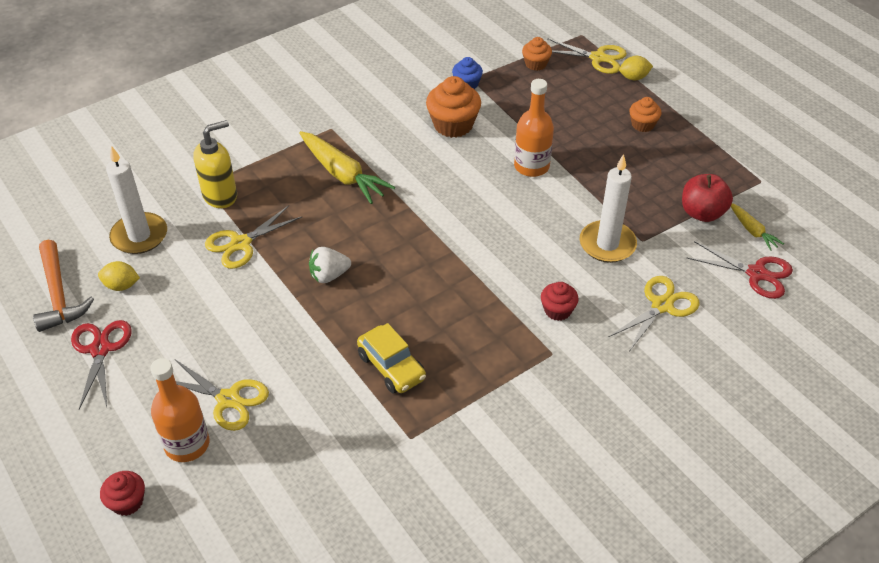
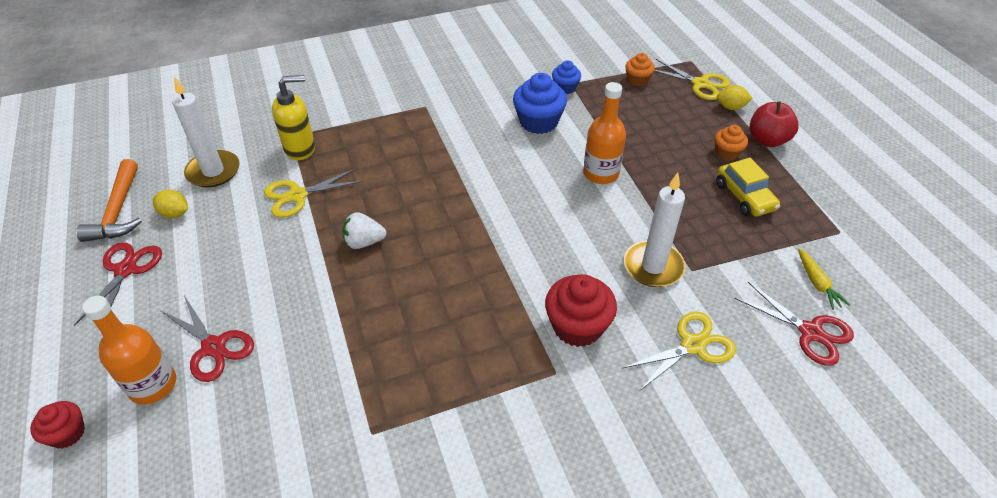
camera: 15 degrees right, 0 degrees up
yellow scissors [175,359,269,431] -> red scissors [161,296,254,382]
yellow carrot [299,131,395,204] -> none
yellow car [357,323,426,394] -> yellow car moved to [716,158,780,217]
orange cupcake [426,76,481,138] -> blue cupcake [513,73,567,134]
red cupcake [541,282,579,321] -> red cupcake [545,274,617,347], size x1.72
red apple [682,174,733,222] -> red apple moved to [750,101,799,147]

